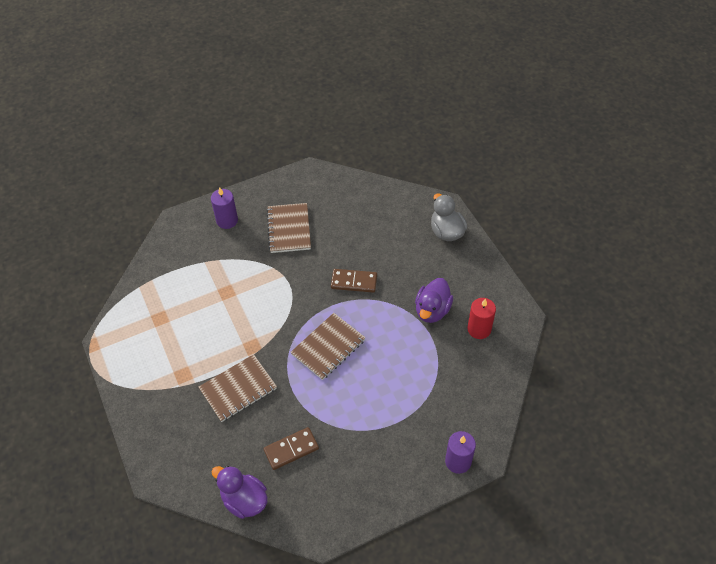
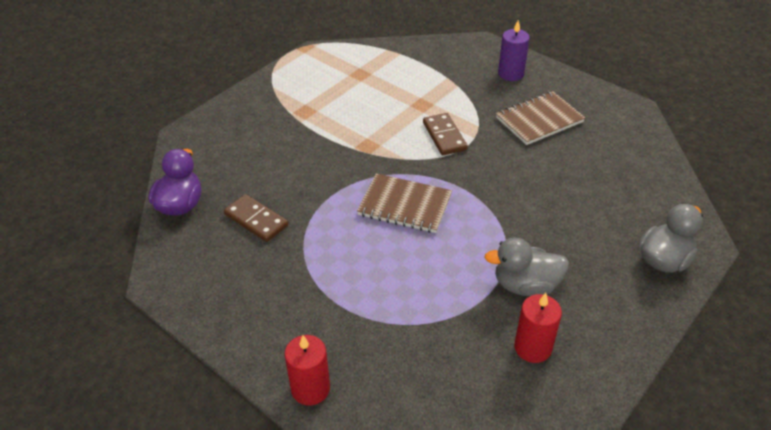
camera: 65 degrees right, 10 degrees down
brown notebook [199,354,277,422] -> none
brown domino [331,269,377,293] -> brown domino moved to [423,113,468,155]
purple duck [415,278,453,323] -> grey duck [484,237,569,296]
purple candle [445,431,476,474] -> red candle [285,335,330,405]

